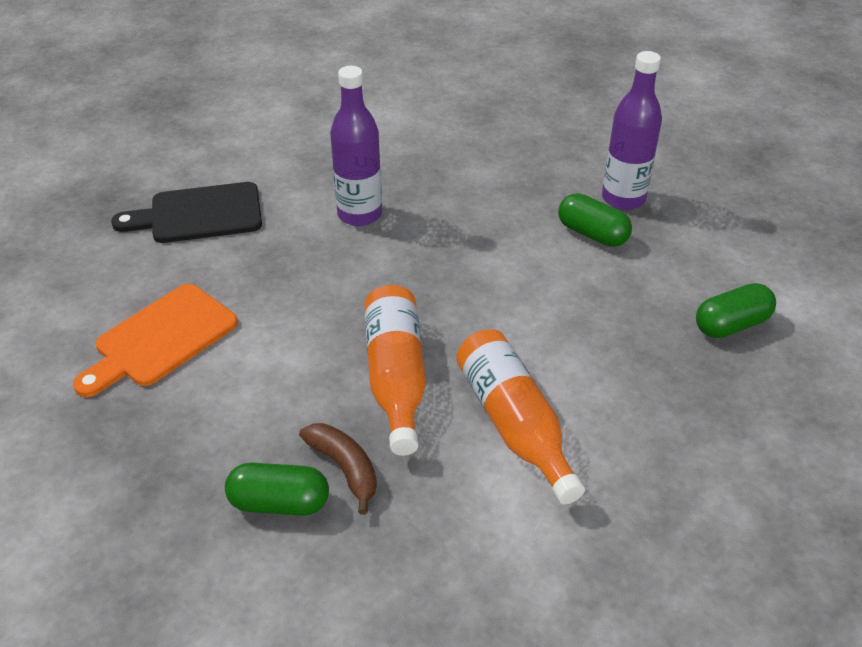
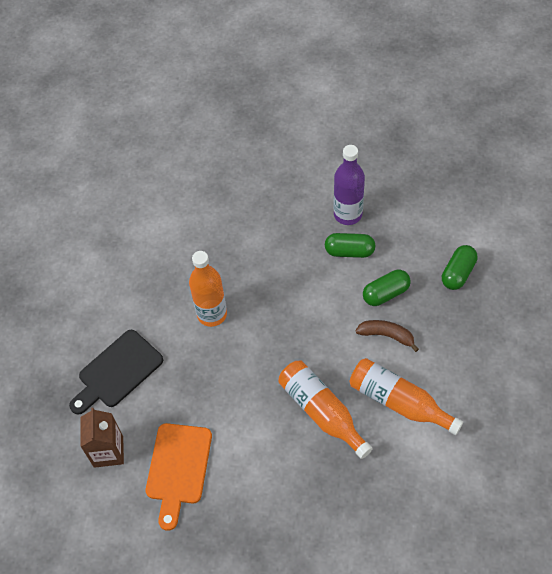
camera: 30 degrees left, 15 degrees up
green capsule [225,463,329,516] -> green capsule moved to [363,270,411,306]
brown banana [299,423,377,515] -> brown banana moved to [356,320,419,352]
purple bottle [330,66,382,226] -> orange bottle [189,251,227,327]
none -> brown carton [80,408,124,468]

